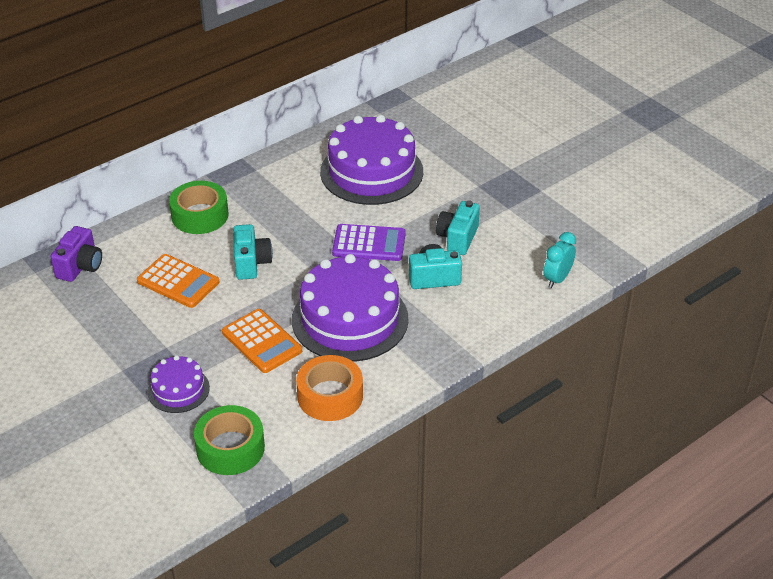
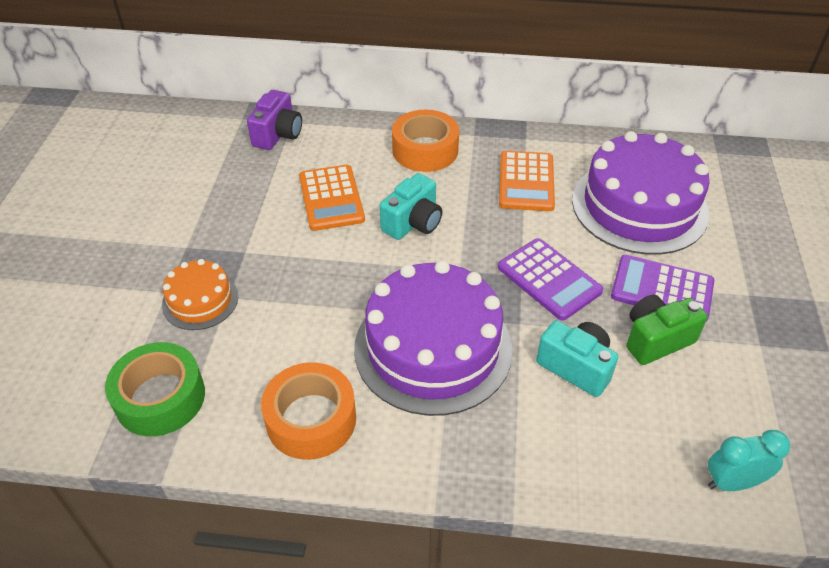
camera: 45 degrees right, 5 degrees up
purple camera [51,226,102,282] -> purple camera turned 45 degrees counterclockwise [247,90,302,150]
purple cake [147,355,210,413] -> orange cake [162,259,238,330]
green tape [169,181,228,234] -> orange tape [392,110,459,172]
orange calculator [222,309,302,373] -> orange calculator moved to [499,151,555,211]
turquoise camera [436,201,480,255] -> green camera [626,295,708,365]
none -> purple calculator [611,255,714,322]

